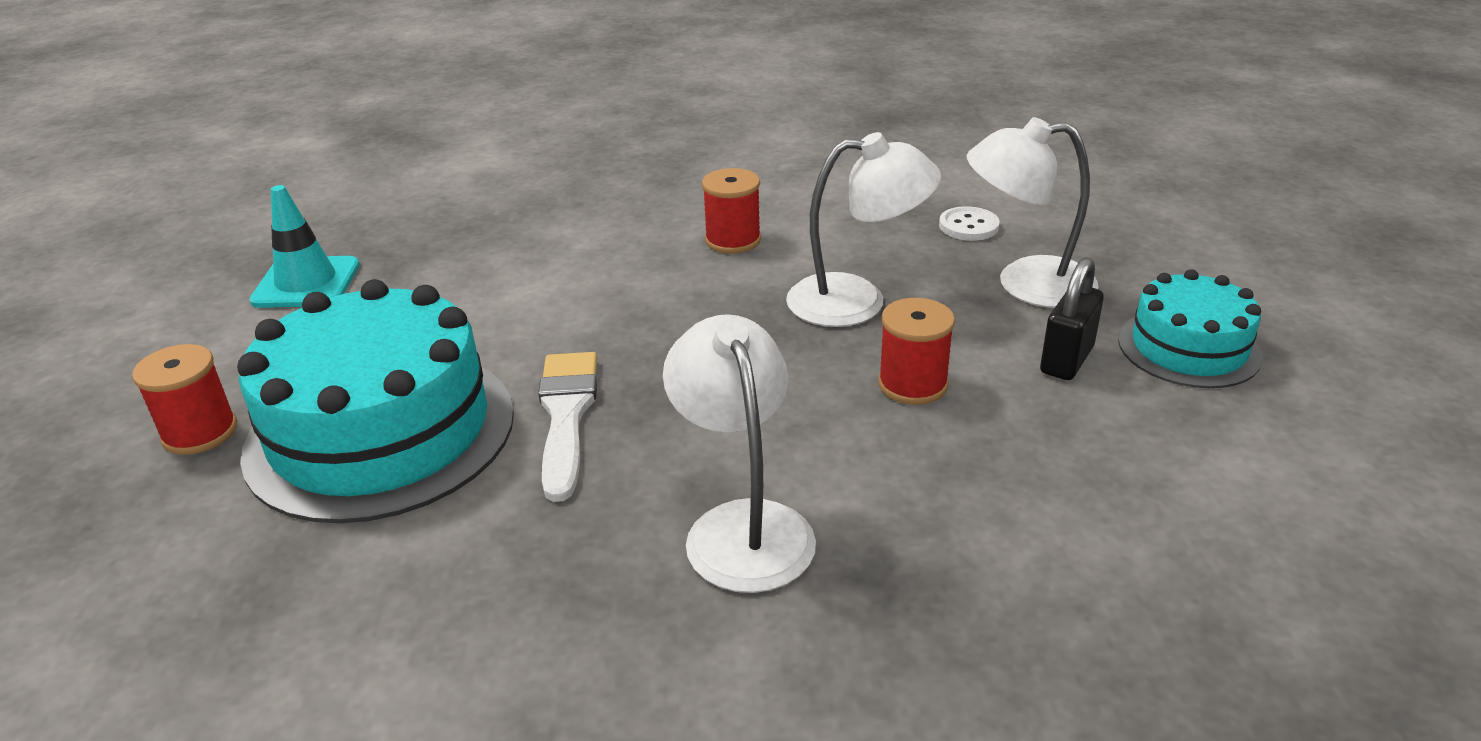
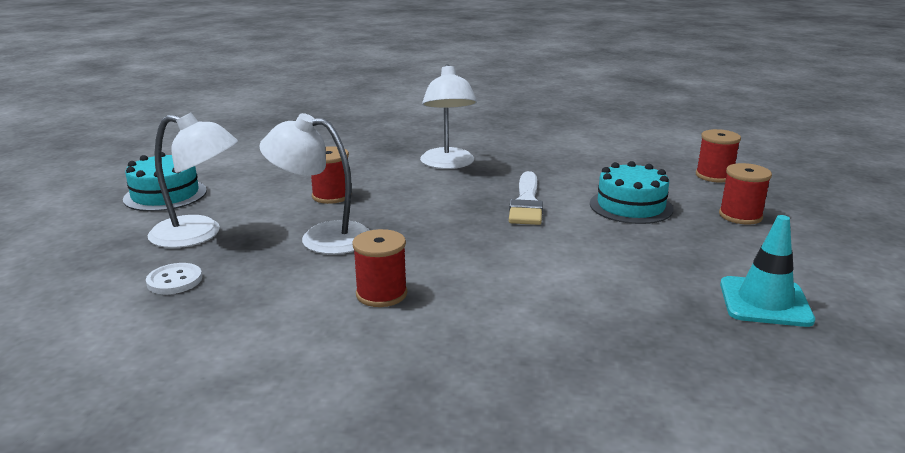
camera: 170 degrees left, 10 degrees down
turquoise cake [237,279,514,523] -> turquoise cake [590,161,673,224], size x0.55
black padlock [1040,257,1104,380] -> none
none -> red spool [696,129,741,182]

